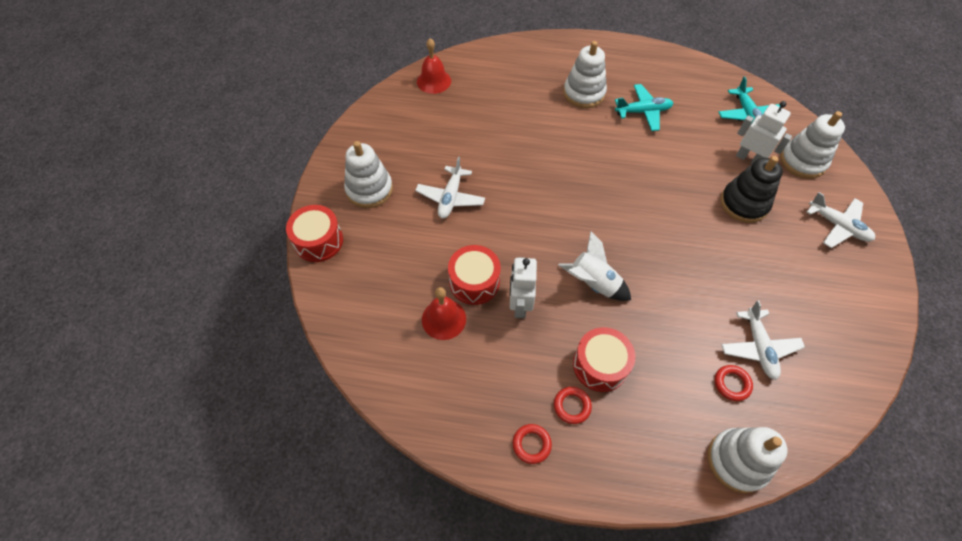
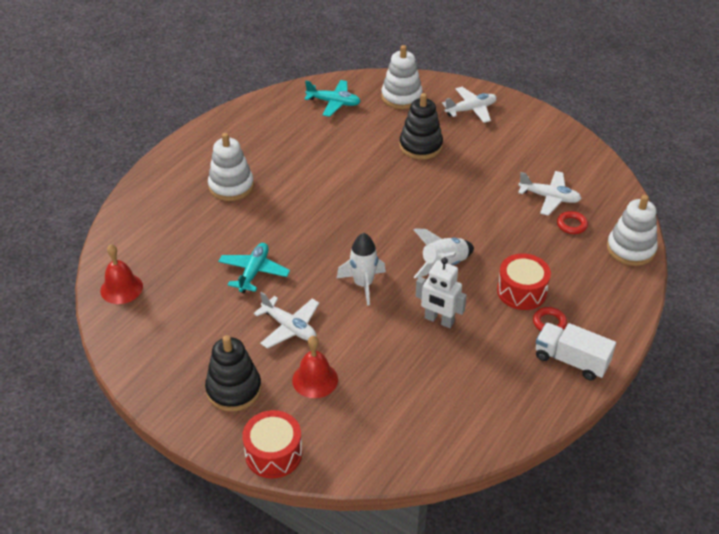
camera: 65 degrees left, 15 degrees down
white stacking toy [344,141,393,208] -> black stacking toy [205,335,262,412]
red bell [422,287,466,340] -> red bell moved to [292,336,338,398]
red drum [448,245,501,305] -> none
red ring [513,424,552,464] -> white truck [536,323,616,381]
turquoise plane [615,84,673,131] -> turquoise plane moved to [218,243,290,293]
white robot [736,101,792,164] -> none
none -> white rocket [337,233,386,306]

